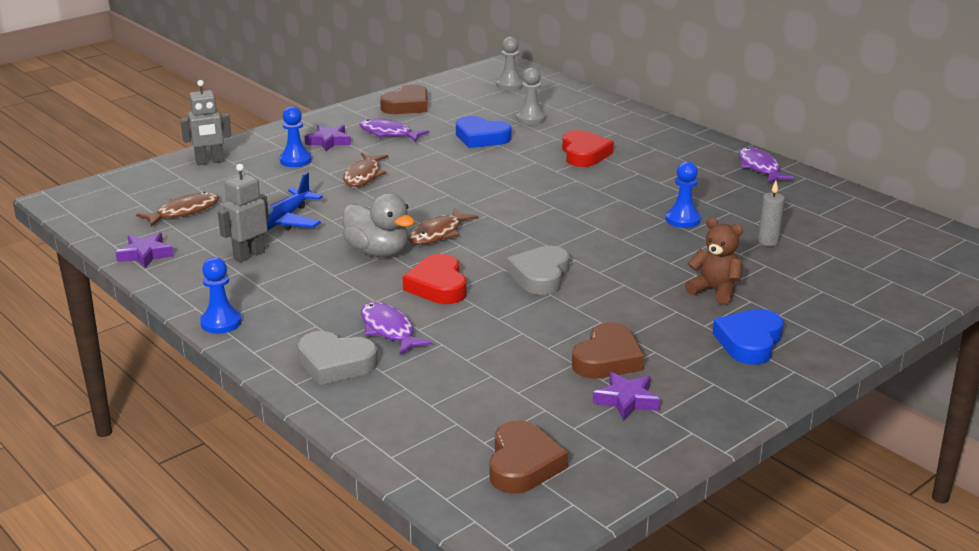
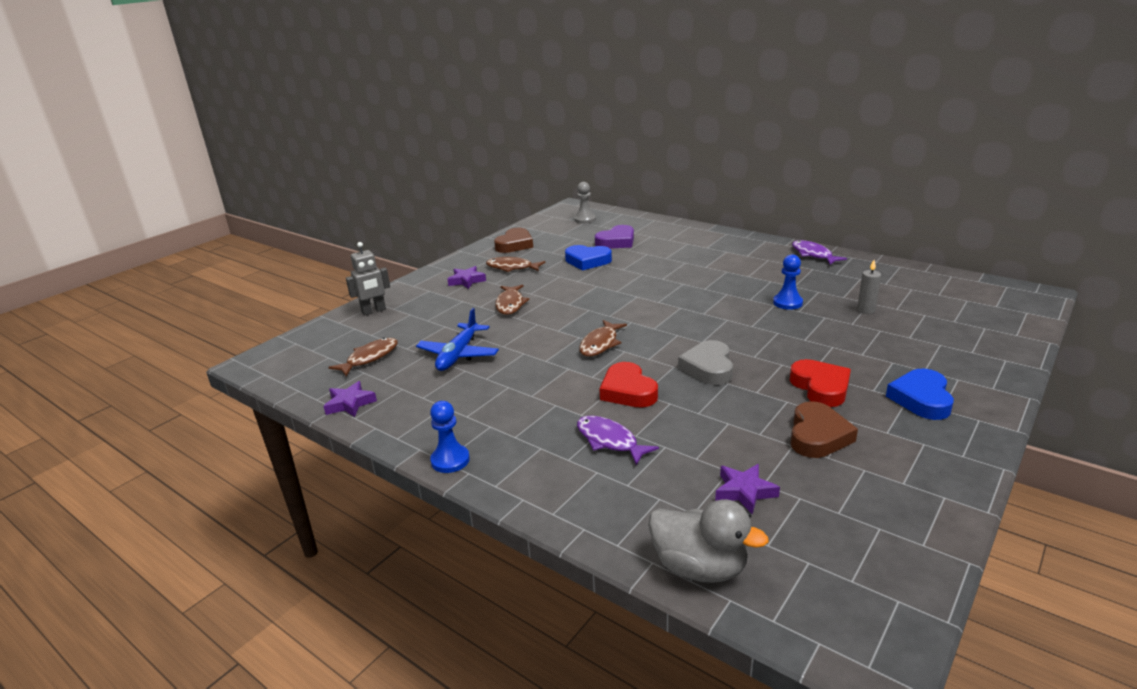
camera: 10 degrees left, 0 degrees up
grey robot [218,164,269,262] -> none
blue pawn [280,106,312,167] -> none
grey heart [297,331,378,385] -> none
grey duck [343,193,414,257] -> grey duck moved to [648,499,769,583]
purple fish [359,118,429,142] -> brown fish [486,257,546,272]
brown heart [489,420,568,494] -> none
grey pawn [516,68,546,125] -> purple heart [595,225,634,249]
red heart [562,130,614,167] -> red heart moved to [790,359,851,407]
purple star [593,372,660,421] -> purple star moved to [715,464,780,515]
brown teddy bear [685,217,743,305] -> none

